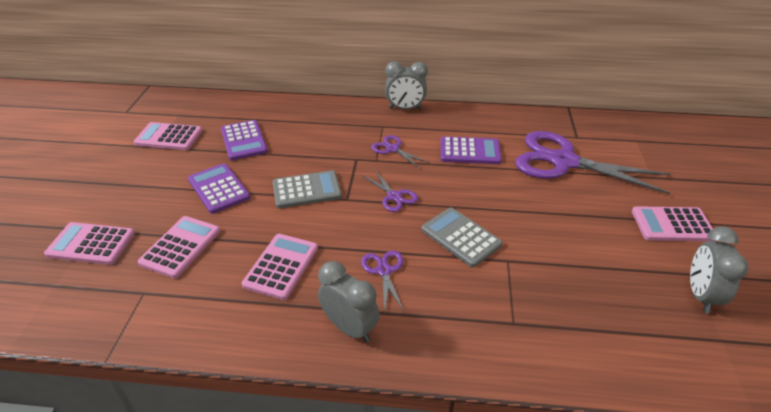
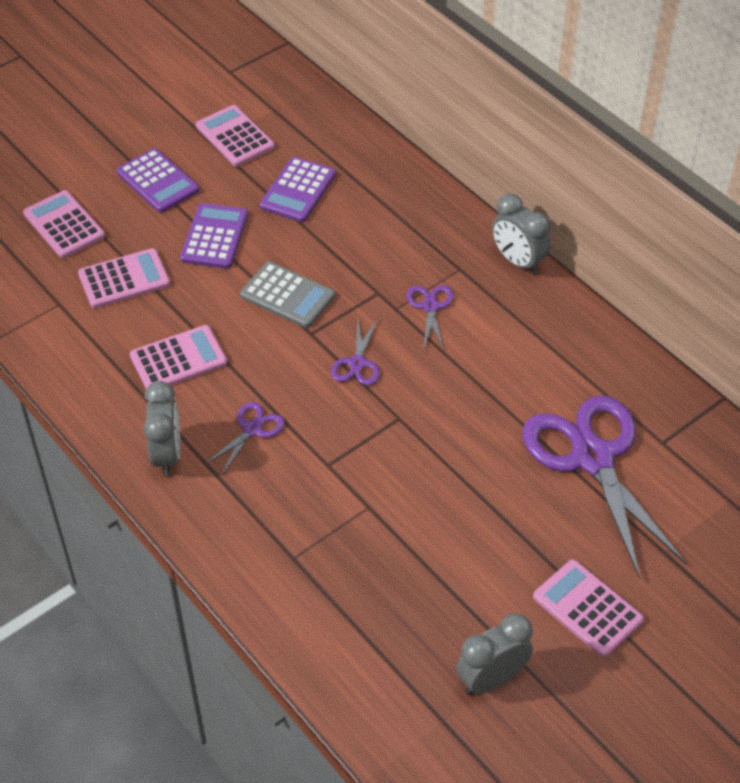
camera: 45 degrees right, 10 degrees up
grey calculator [421,207,502,267] -> none
purple calculator [440,136,502,164] -> purple calculator moved to [116,148,199,213]

